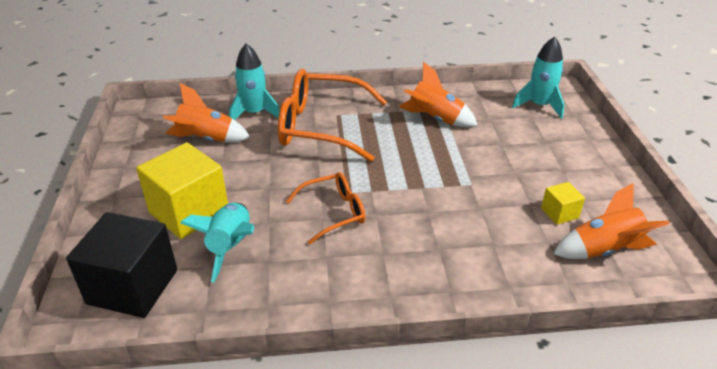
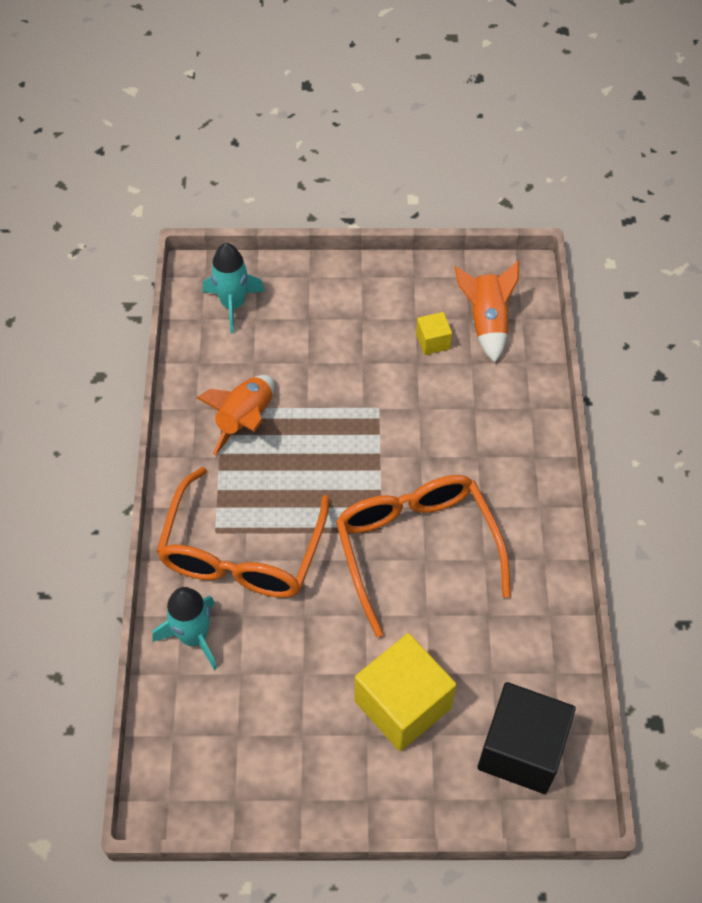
camera: 85 degrees left, 20 degrees up
orange rocket [163,83,251,142] -> none
turquoise rocket [180,203,254,283] -> none
orange glasses [286,172,365,245] -> orange glasses [336,475,511,637], size x1.82

